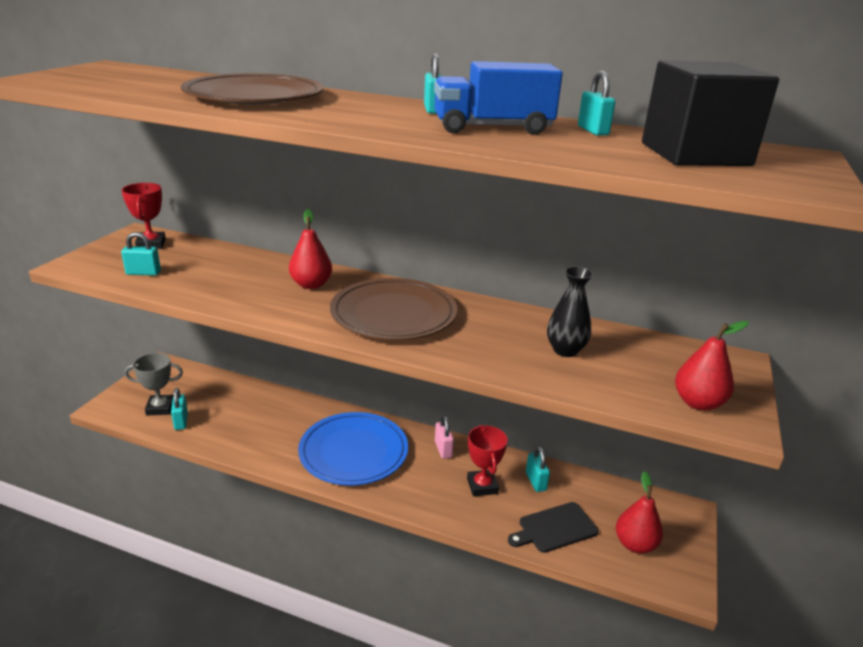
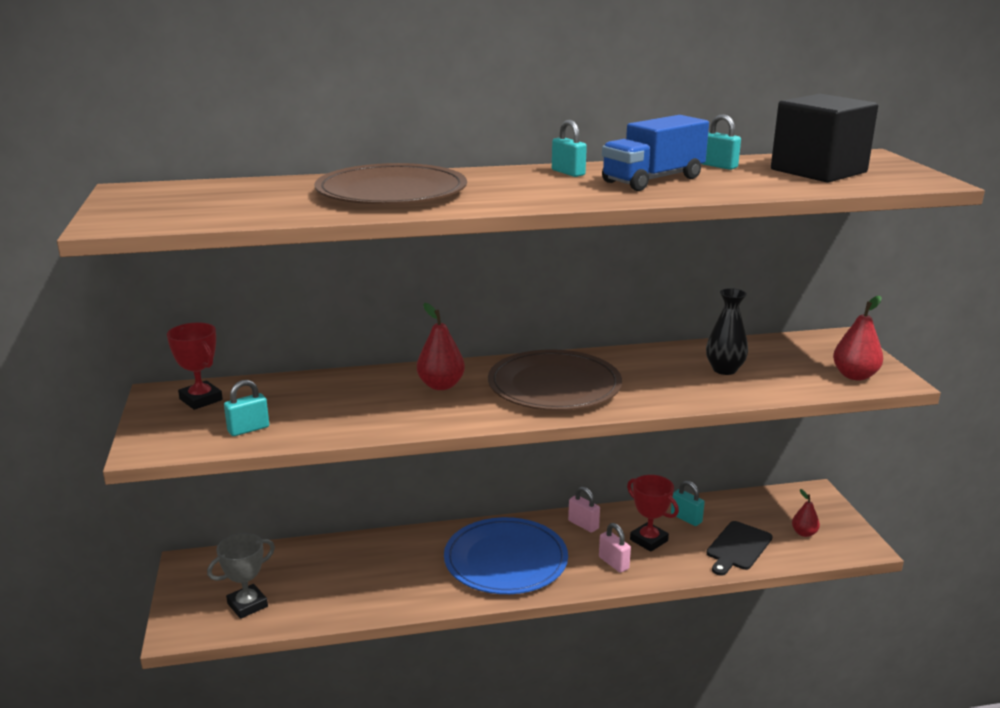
camera: 30 degrees left, 5 degrees down
turquoise padlock [171,388,188,430] -> none
red pear [616,471,663,554] -> red pear [792,489,820,537], size x0.62
none -> pink padlock [599,523,631,573]

